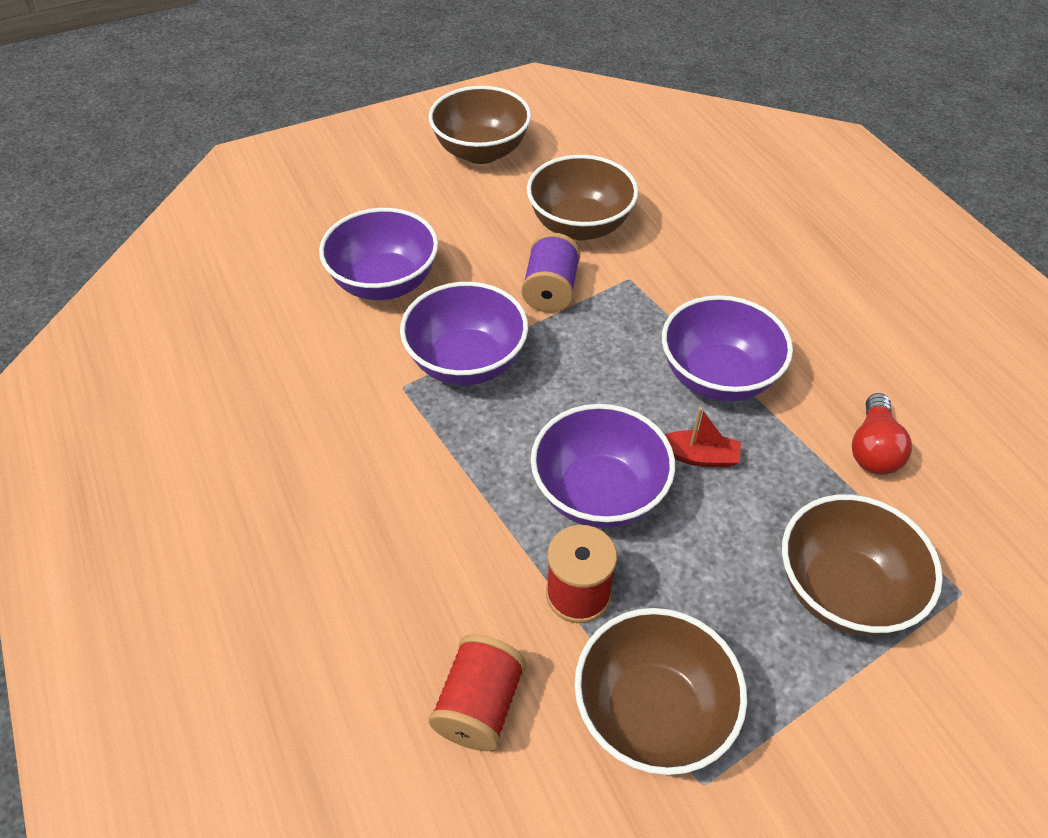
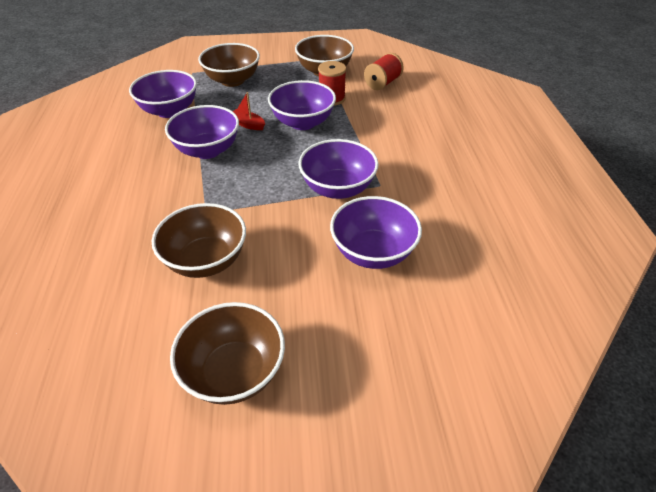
camera: 160 degrees left, 5 degrees down
purple spool [521,233,580,313] -> none
red light bulb [852,393,912,475] -> purple bowl [129,70,197,118]

